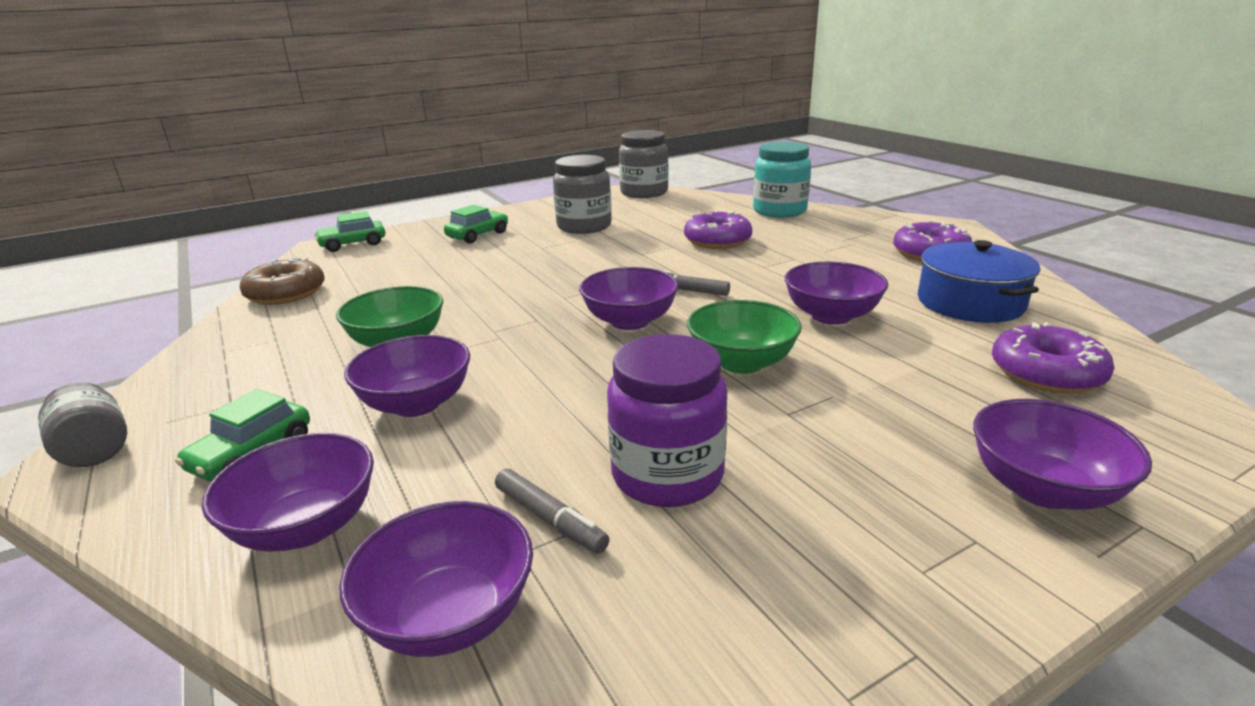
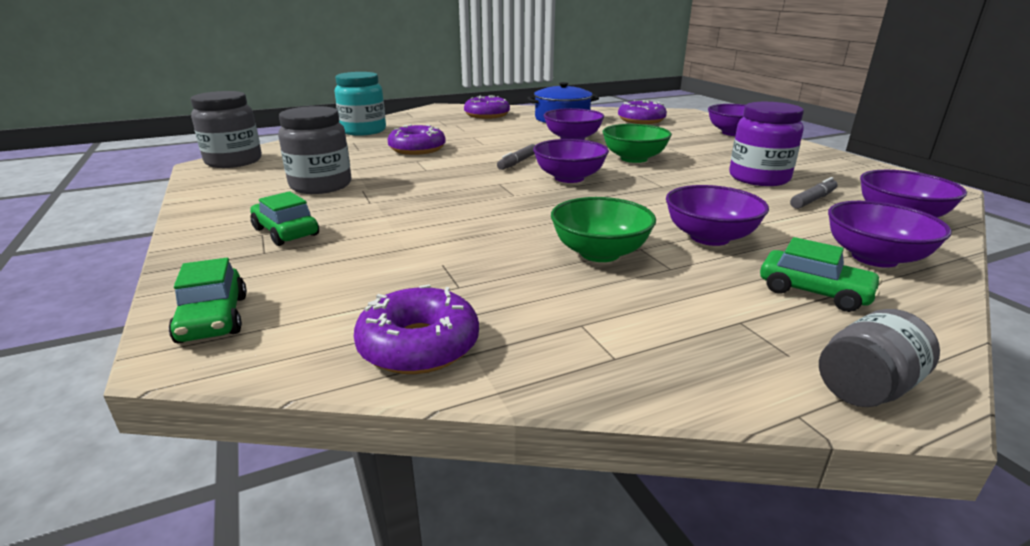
camera: 85 degrees left, 0 degrees up
brown donut [240,257,325,305] -> purple donut [354,284,479,374]

